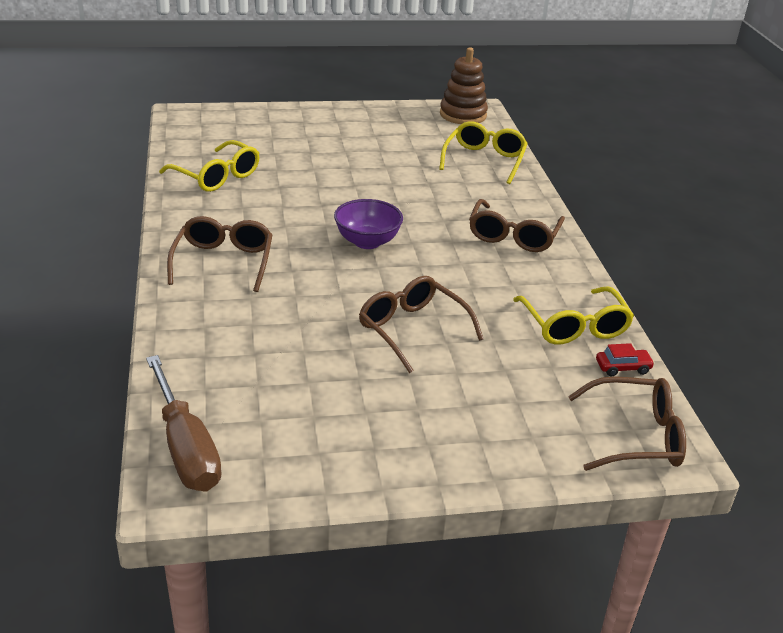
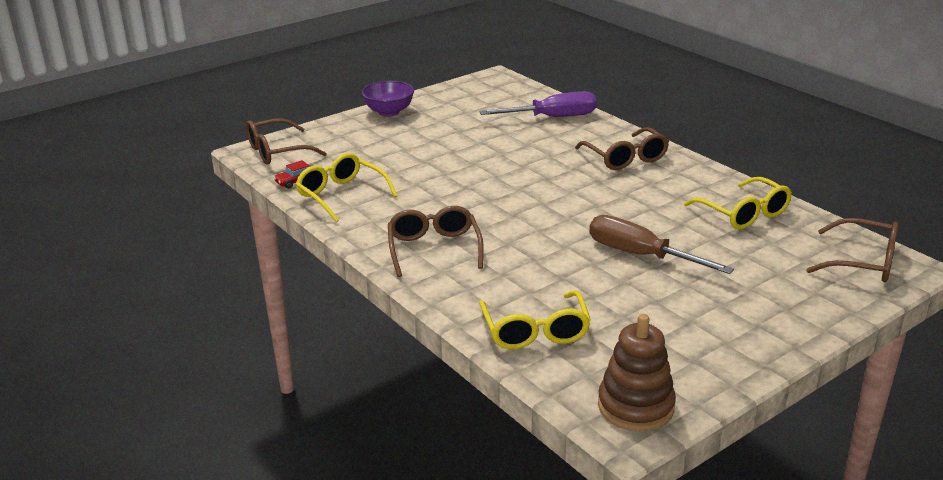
camera: 155 degrees right, 5 degrees down
brown screwdriver [146,355,222,491] -> brown screwdriver moved to [589,215,734,274]
yellow glasses [159,140,260,192] -> yellow glasses turned 135 degrees counterclockwise [684,177,792,229]
purple bowl [334,199,403,249] -> purple bowl moved to [361,81,414,117]
brown glasses [359,276,484,373] -> brown glasses moved to [806,218,899,282]
none -> purple screwdriver [480,91,597,117]

